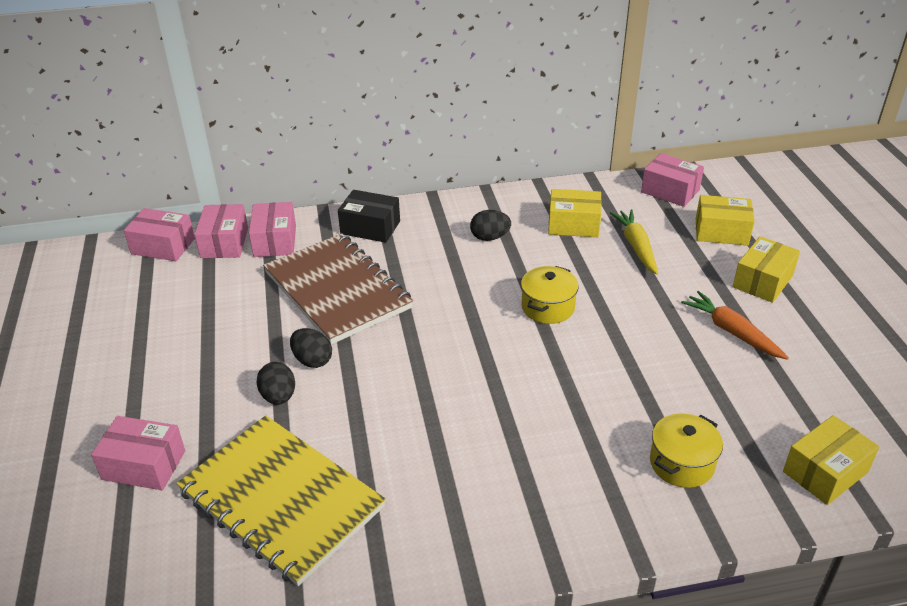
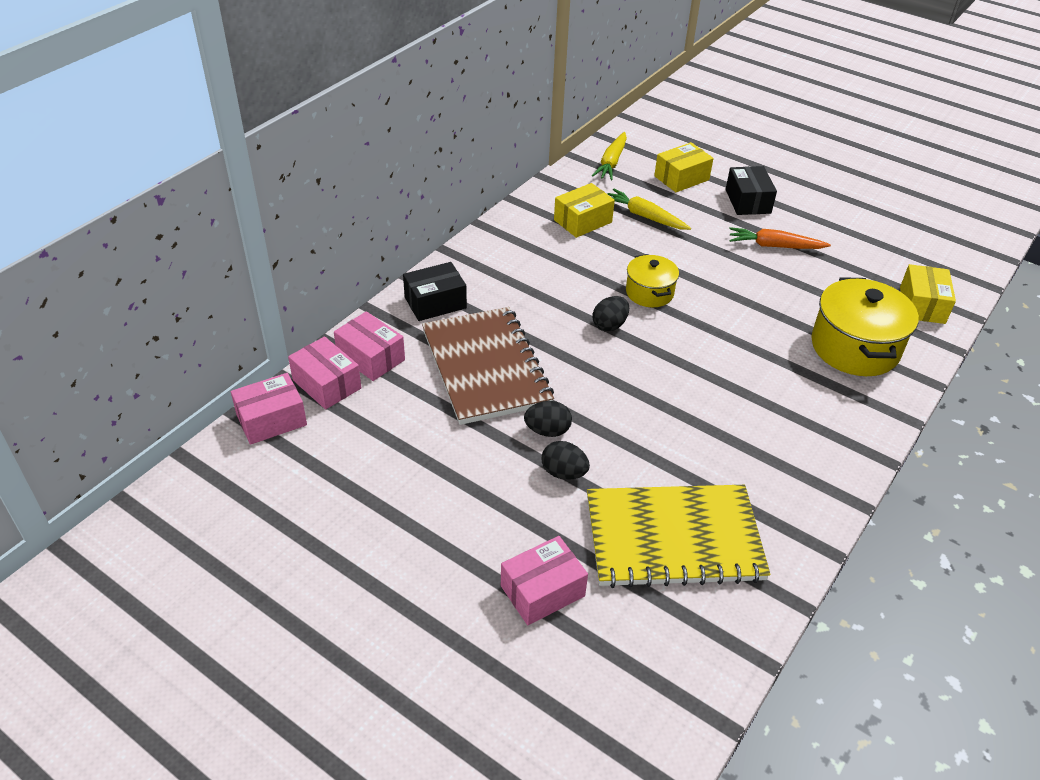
camera: 45 degrees left, 5 degrees up
brown notebook [263,233,413,345] -> brown notebook turned 60 degrees clockwise [422,307,554,425]
black egg [470,210,511,241] -> black egg moved to [592,296,629,332]
pink box [641,153,704,207] -> yellow carrot [592,132,627,180]
yellow pot [650,413,723,488] -> yellow pot [811,277,919,376], size x1.73
yellow box [733,236,800,303] -> black box [726,166,777,215]

